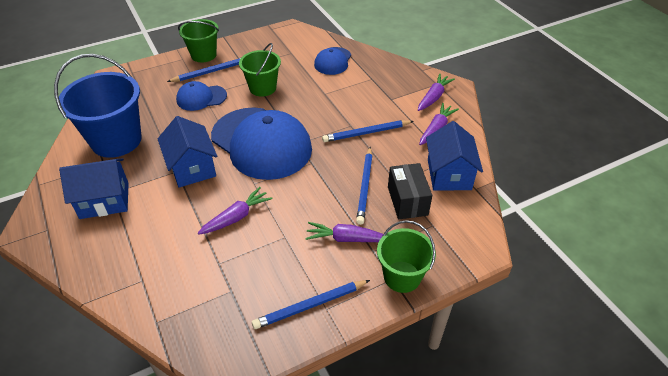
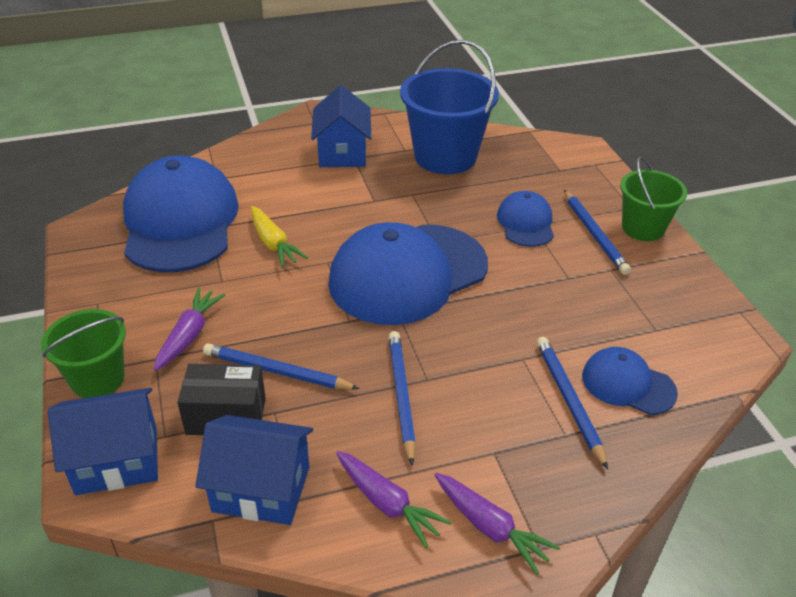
camera: 100 degrees right, 5 degrees down
blue house [158,116,217,187] -> blue house moved to [48,388,158,495]
purple carrot [198,187,272,235] -> yellow carrot [251,206,308,268]
green bucket [239,43,281,97] -> none
blue pencil [252,280,370,329] -> blue pencil moved to [537,337,608,470]
none -> blue cap [123,156,239,272]

